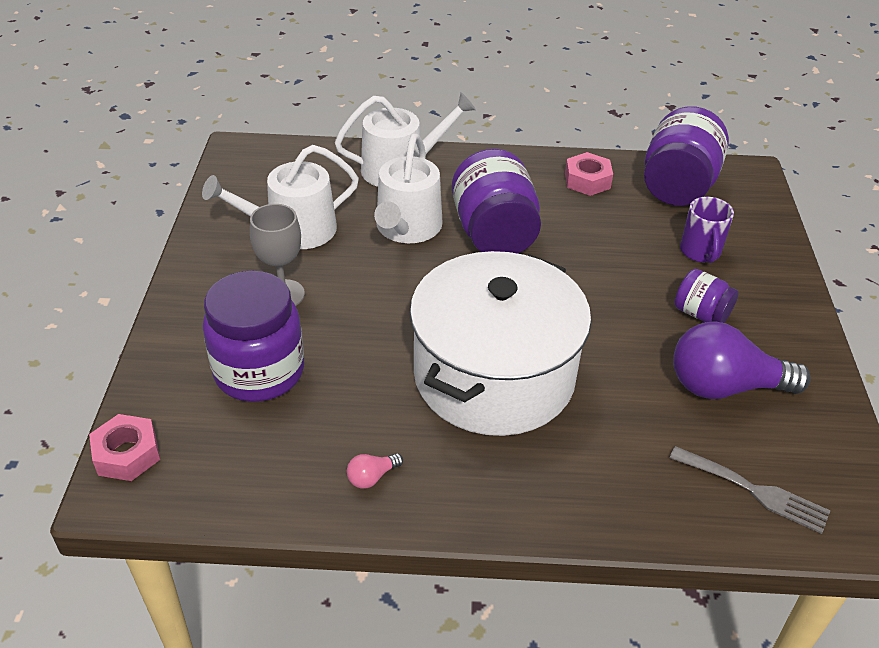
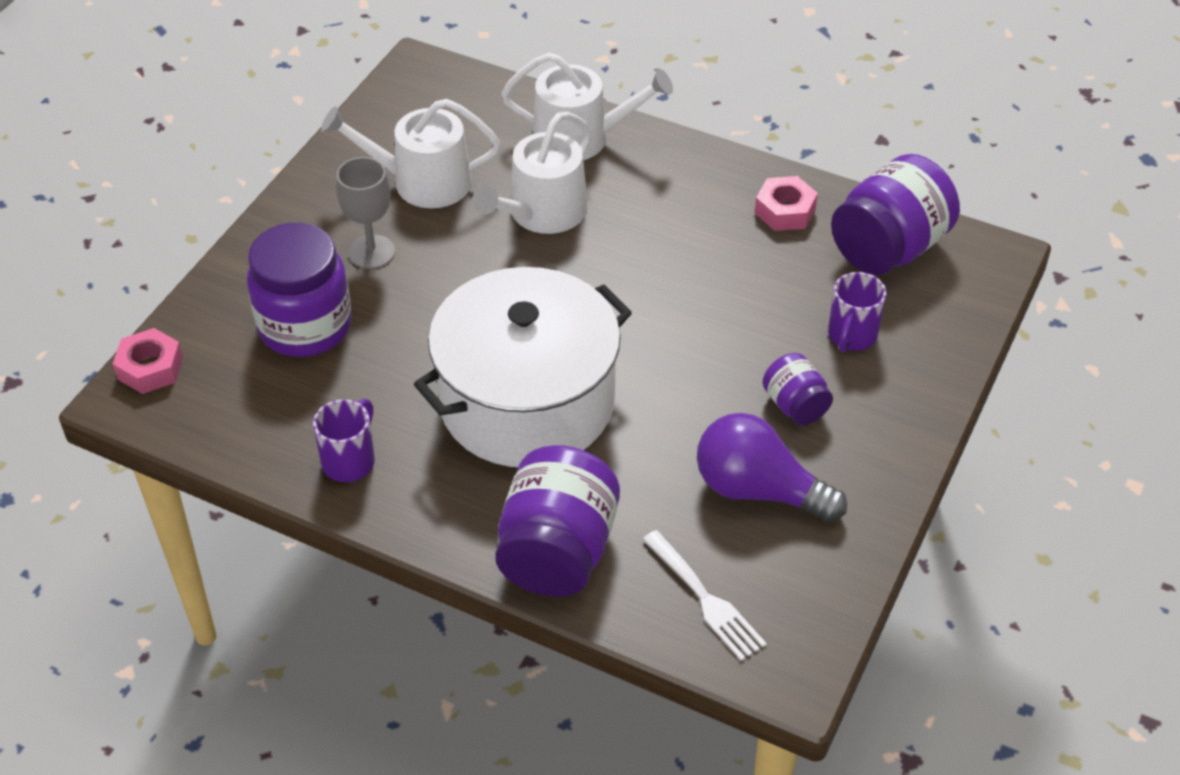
camera: 25 degrees right, 5 degrees up
pink light bulb [347,453,403,489] -> purple mug [313,399,375,482]
purple jar [452,149,541,254] -> purple jar moved to [495,445,620,597]
grey fork [669,446,831,534] -> white fork [643,530,767,661]

